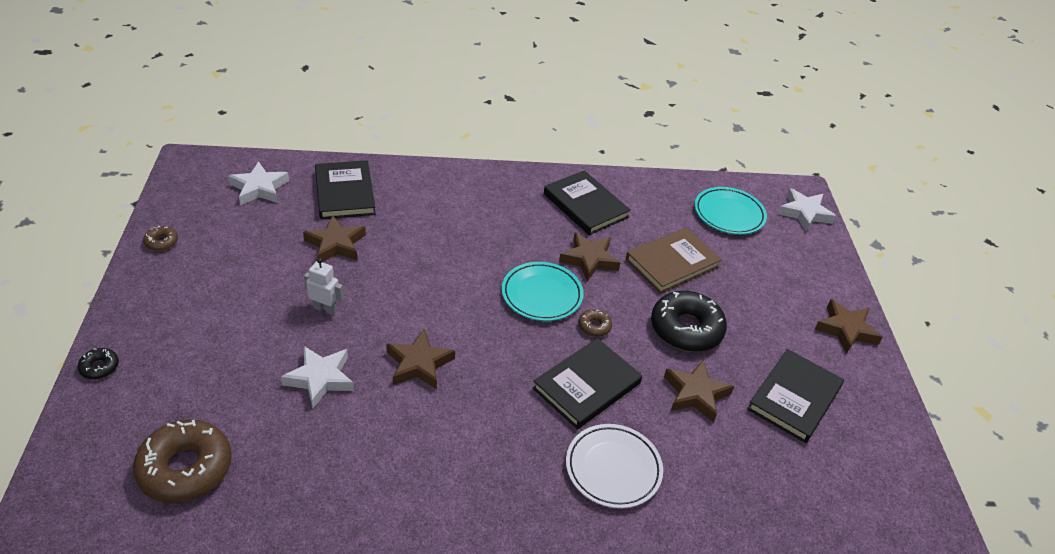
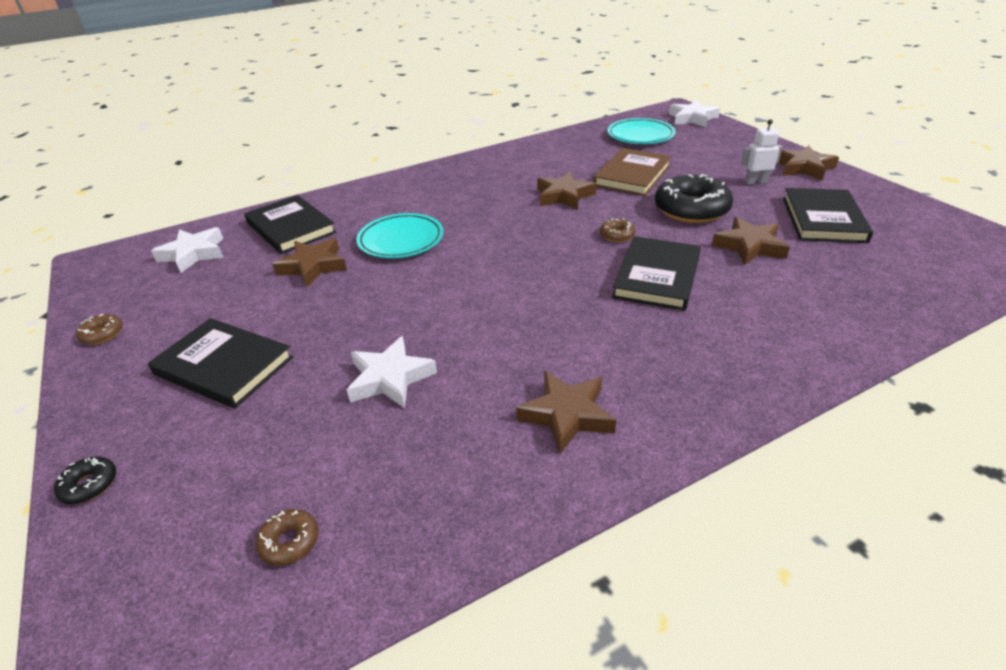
camera: 20 degrees left, 5 degrees down
brown donut [133,419,232,503] -> brown donut [255,509,319,566], size x0.45
white robot [304,258,344,315] -> white robot moved to [741,119,782,185]
brown star [386,329,455,389] -> brown star moved to [516,371,616,454]
turquoise plate [502,262,584,321] -> turquoise plate moved to [356,213,443,258]
black book [544,170,631,235] -> black book moved to [148,318,293,408]
white plate [566,424,663,509] -> none

